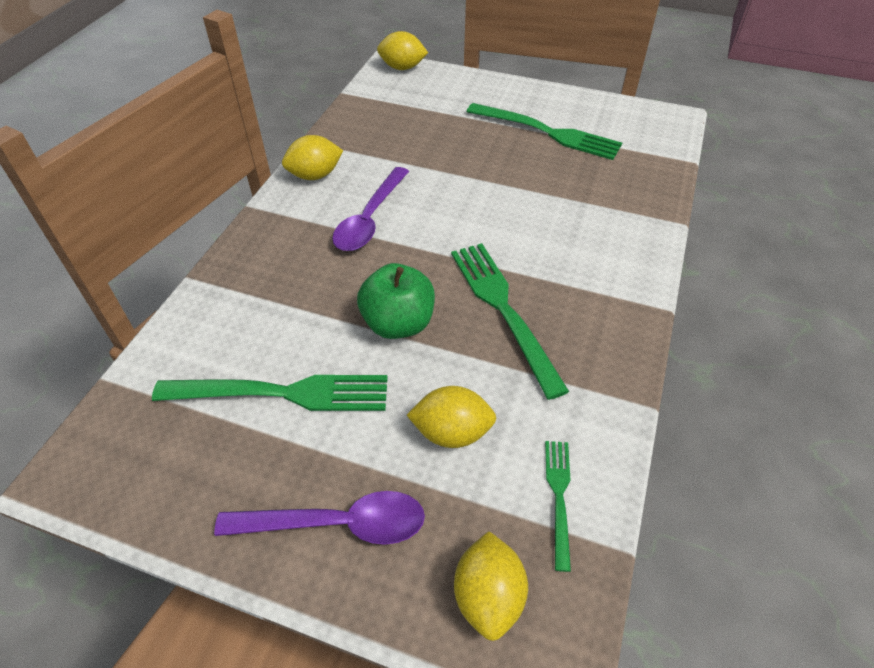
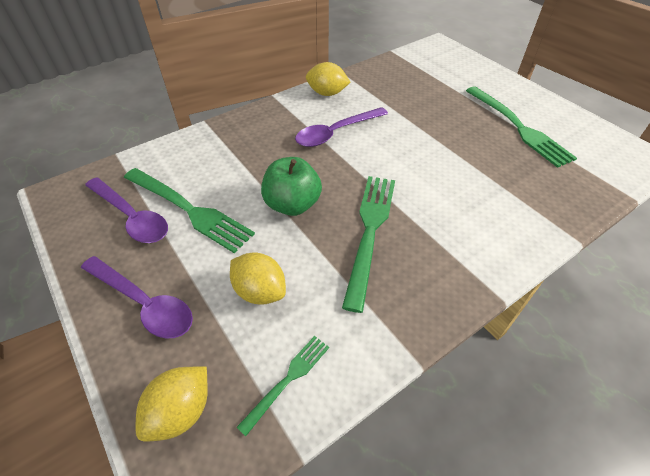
camera: 35 degrees right, 0 degrees up
yellow lemon [377,31,428,70] -> none
none -> purple spoon [85,177,168,243]

